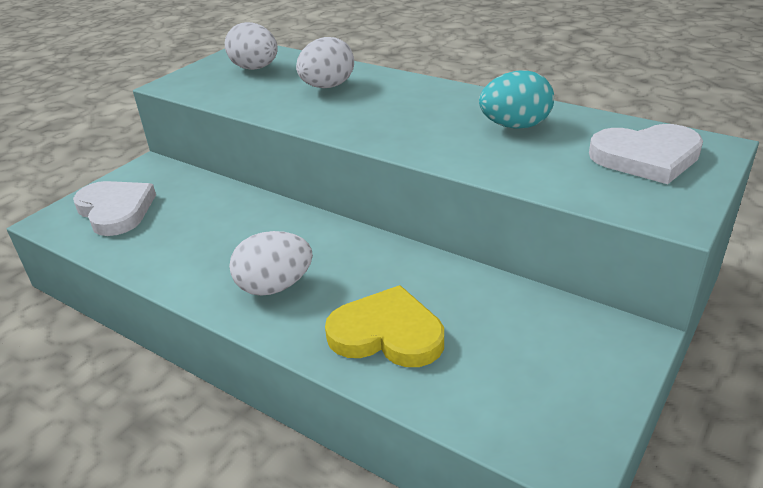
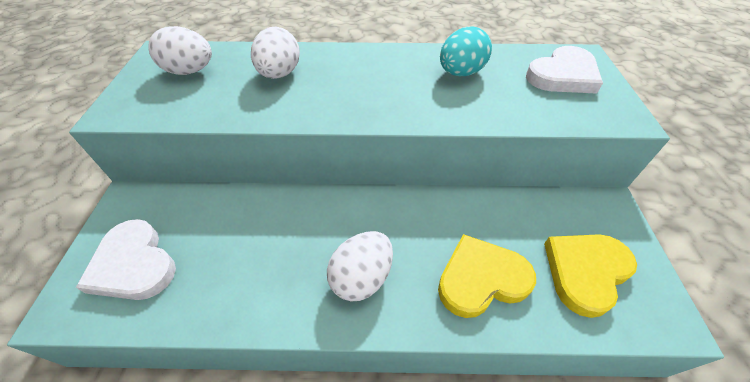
camera: 35 degrees left, 15 degrees up
white heart [73,181,156,236] -> white heart turned 150 degrees counterclockwise [76,219,176,300]
none -> yellow heart [544,234,637,318]

